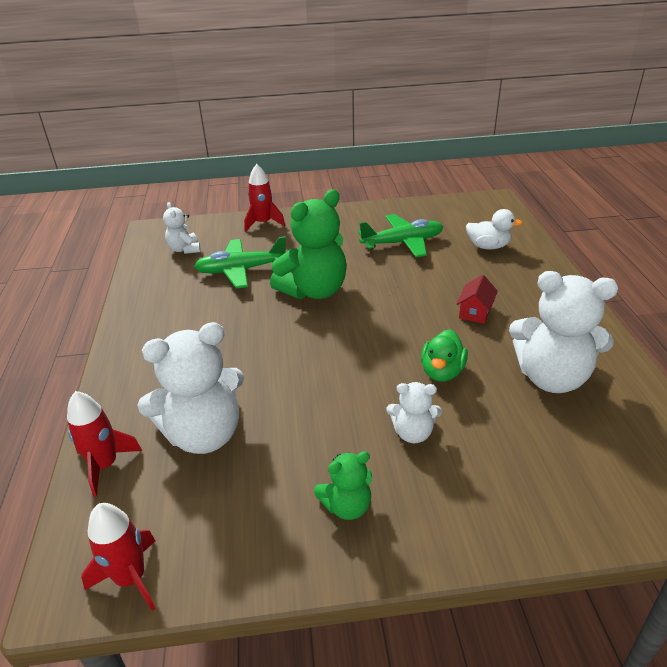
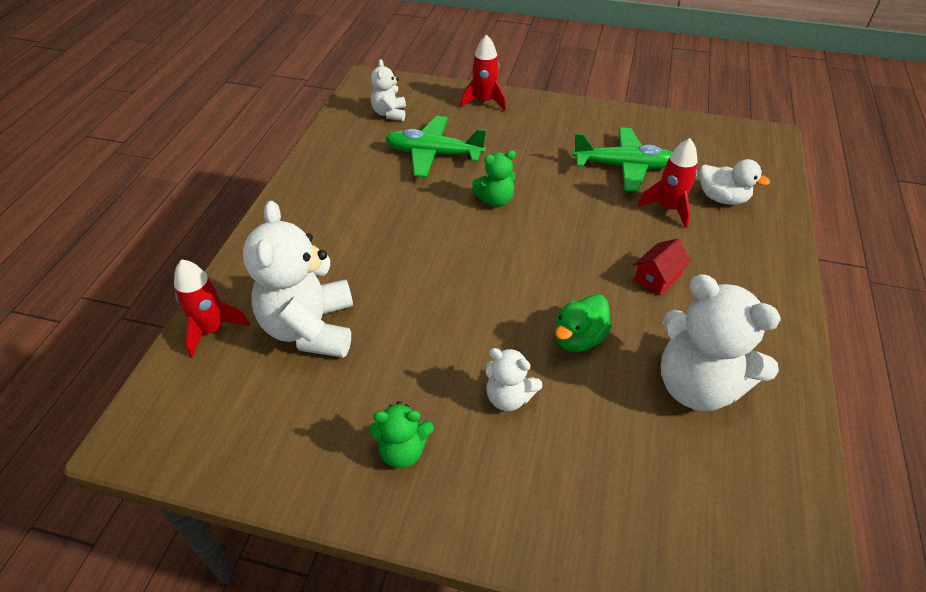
camera: 20 degrees right, 10 degrees up
red rocket [81,503,156,611] -> red rocket moved to [638,138,698,229]
white teddy bear [137,322,244,454] -> white teddy bear turned 90 degrees clockwise [243,201,353,358]
green teddy bear [270,189,347,299] -> green teddy bear [472,150,516,207], size x0.52

